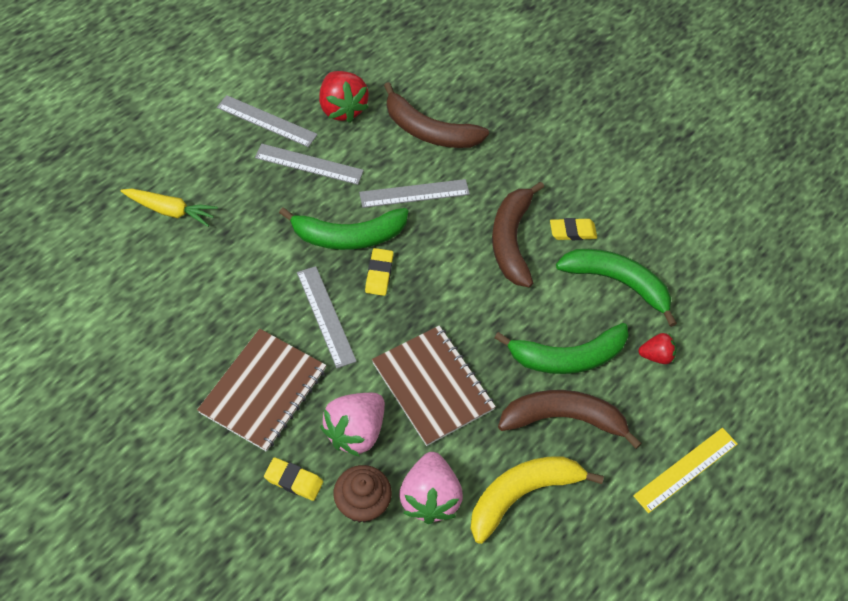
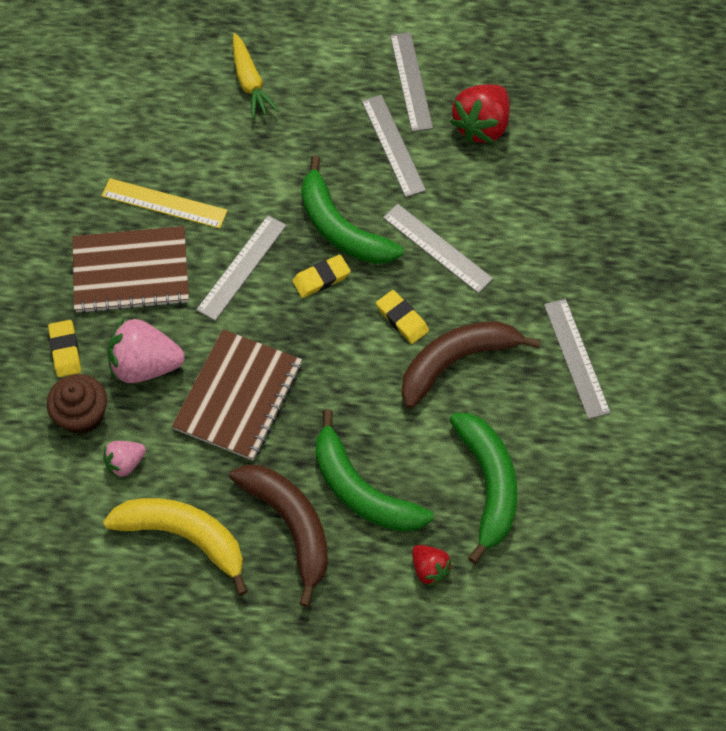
camera: 60 degrees right, 5 degrees up
brown banana [384,82,489,148] -> none
pink strawberry [399,452,463,524] -> pink strawberry [103,441,146,479], size x0.56
yellow eraser [550,218,597,240] -> yellow eraser moved to [376,290,429,344]
yellow ruler [633,428,738,513] -> yellow ruler moved to [102,178,228,229]
none -> grey ruler [544,299,611,419]

